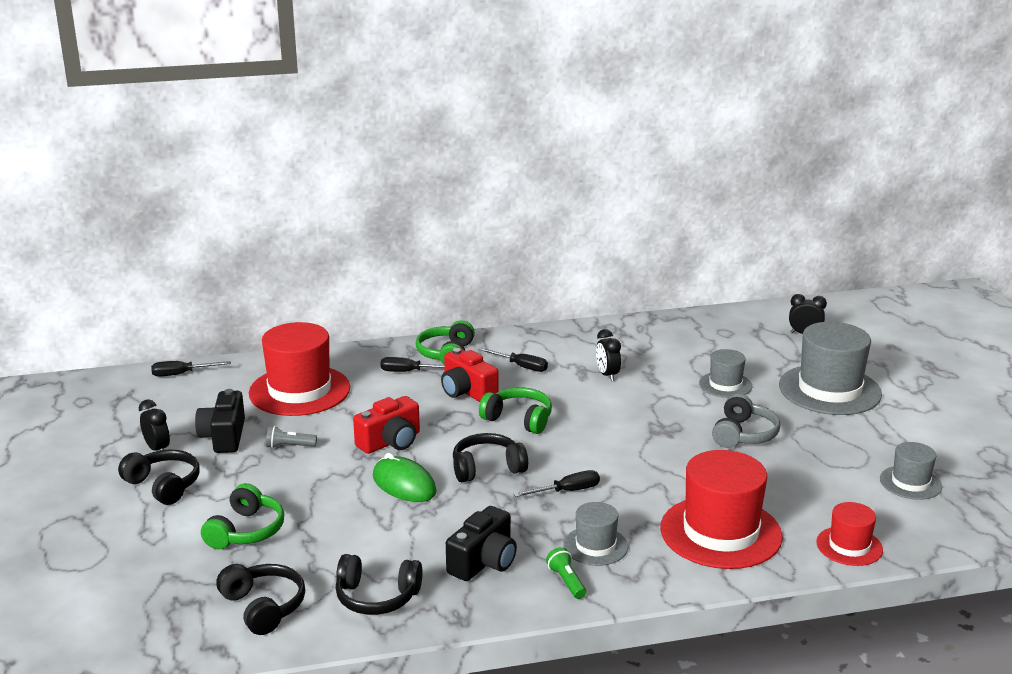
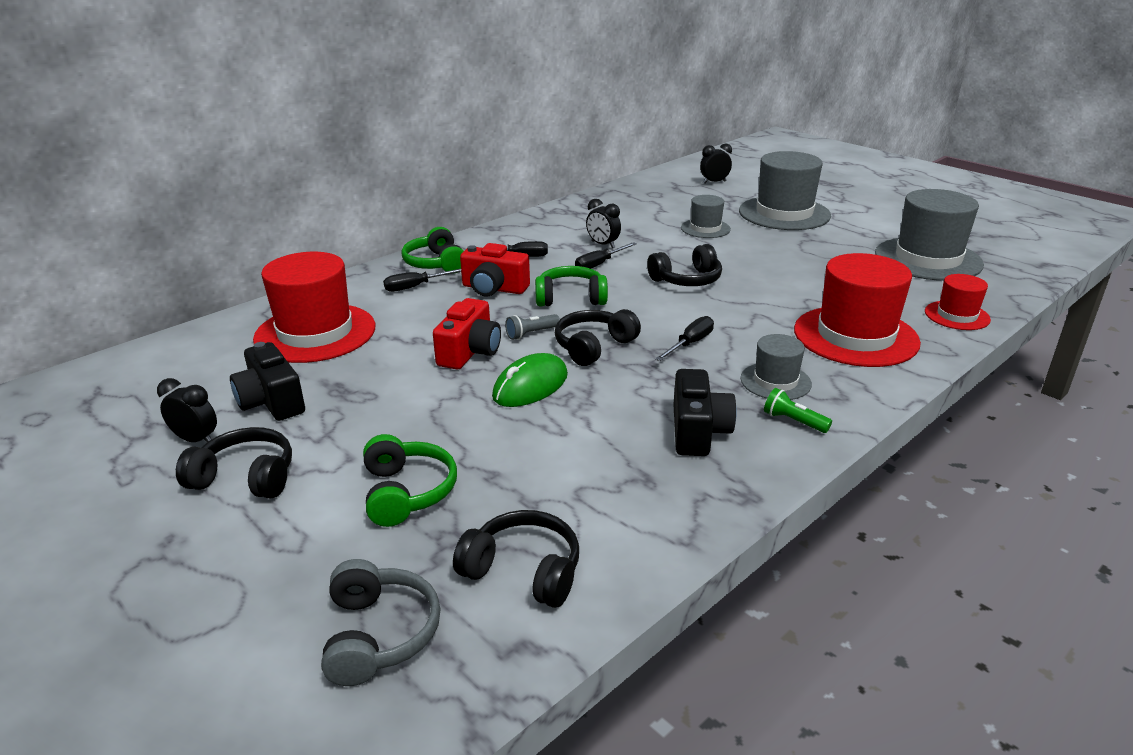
camera: 30 degrees left, 5 degrees up
black screwdriver [151,361,231,377] -> black screwdriver moved to [575,242,637,269]
grey flashlight [266,426,317,448] -> grey flashlight moved to [505,314,560,340]
black headphones [335,554,423,615] -> black headphones moved to [647,244,722,286]
green mouse [373,453,437,502] -> green mouse turned 60 degrees counterclockwise [492,353,568,407]
grey headphones [712,393,780,448] -> grey headphones moved to [321,559,441,686]
grey hat [880,442,942,500] -> grey hat [875,189,984,281], size x1.89

